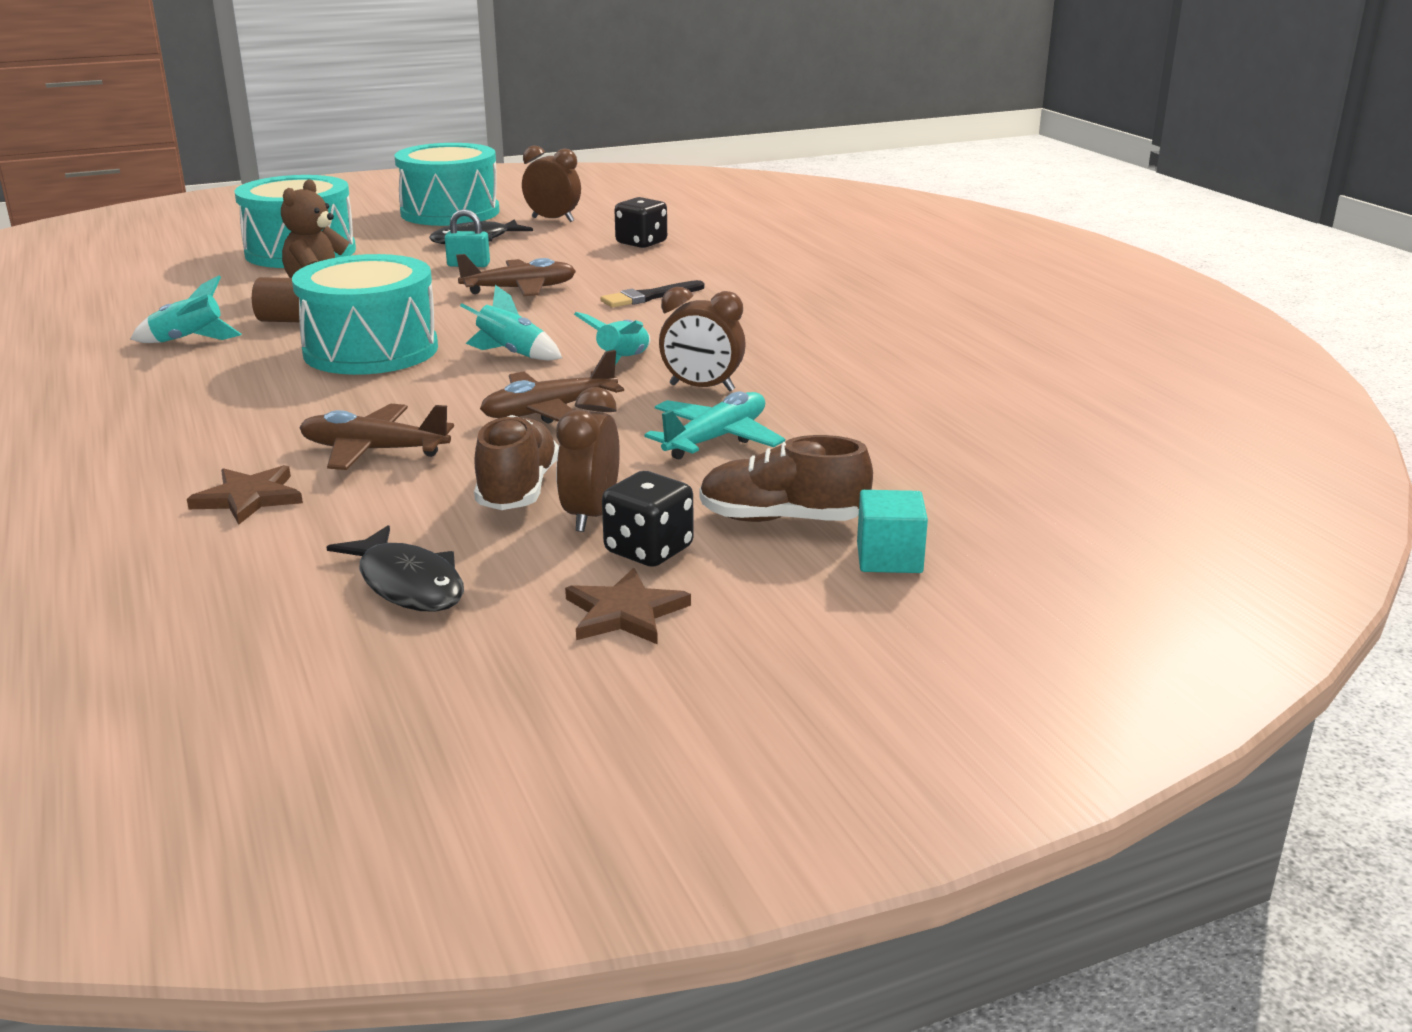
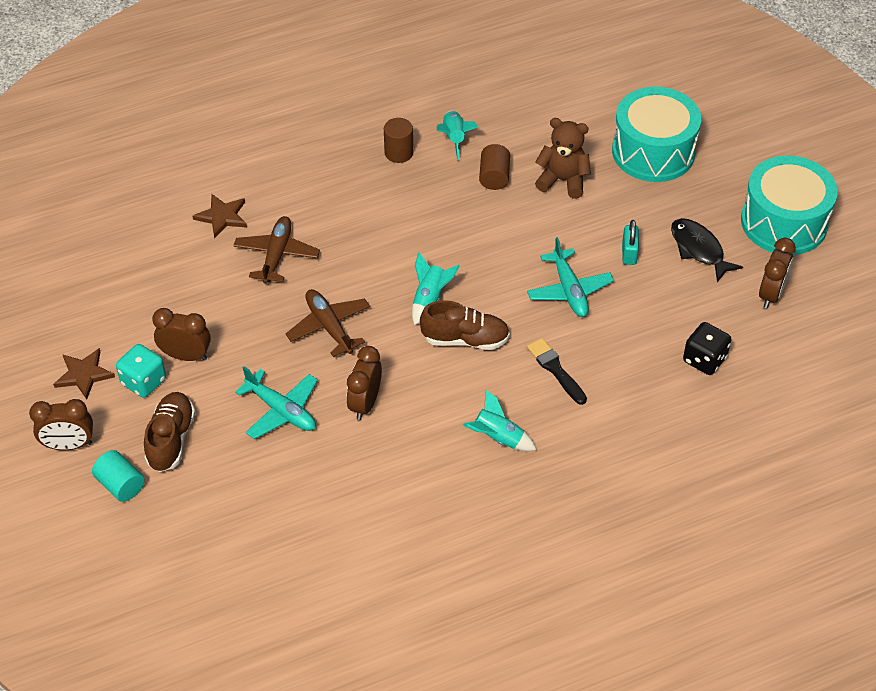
camera: 90 degrees right, 25 degrees up
turquoise drum [292,254,438,375] -> none
black fish [327,525,464,612] -> none
brown plane [456,254,576,296] -> turquoise plane [527,237,614,317]
brown shoe [474,415,559,510] -> brown shoe moved to [420,300,510,350]
turquoise rocket [574,312,650,365] -> turquoise rocket moved to [463,389,537,451]
black dice [602,471,694,567] -> turquoise dice [116,344,166,398]
turquoise cube [857,490,928,573] -> turquoise cylinder [92,450,145,502]
none -> brown clock [29,399,93,450]
none -> brown cylinder [384,118,413,163]

